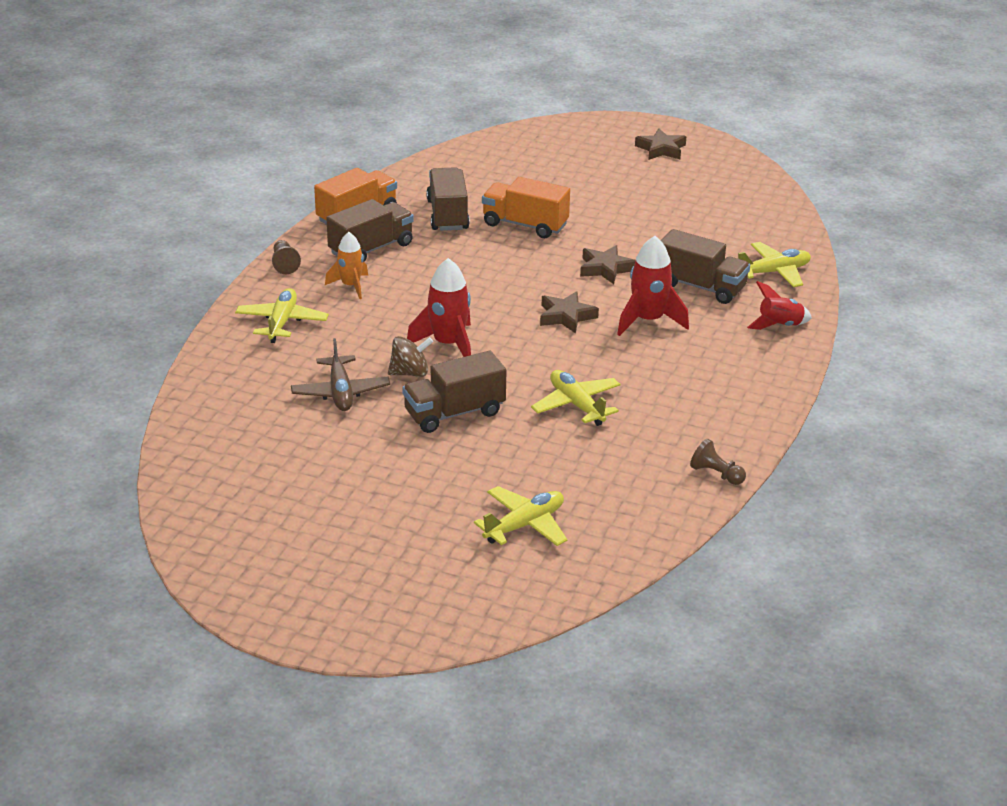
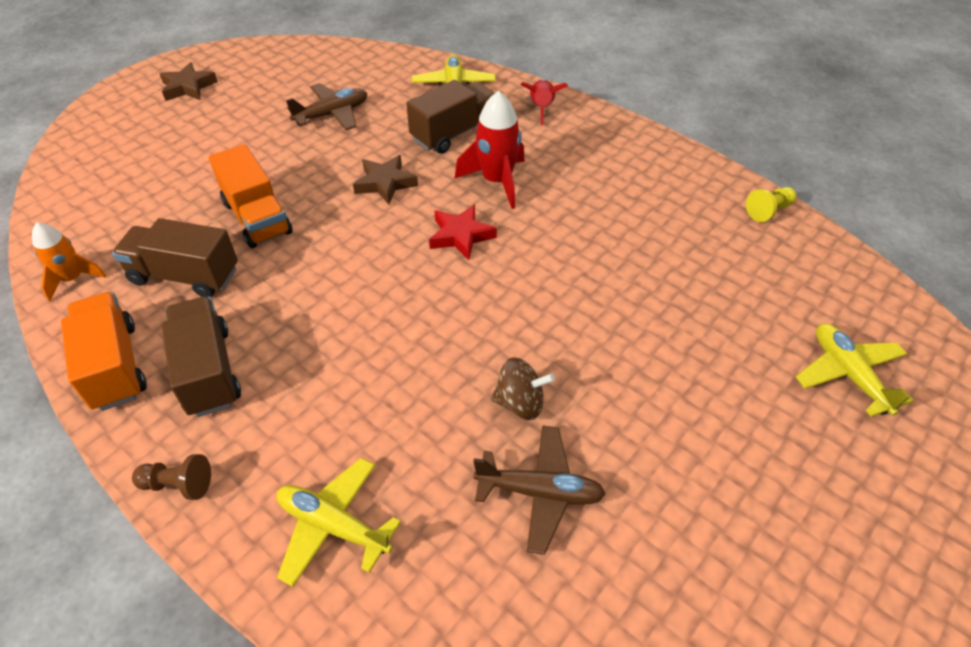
camera: 70 degrees left, 15 degrees up
orange rocket [325,232,368,299] -> orange rocket moved to [32,222,106,301]
brown spinning top [388,336,433,377] -> brown spinning top turned 90 degrees clockwise [491,358,555,420]
brown truck [402,351,506,433] -> none
red rocket [407,258,471,357] -> none
orange truck [482,177,570,238] -> orange truck turned 75 degrees counterclockwise [209,144,293,248]
yellow plane [531,370,621,426] -> none
brown star [540,291,599,334] -> red star [429,204,497,260]
brown pawn [690,439,746,485] -> yellow pawn [746,187,796,222]
none -> brown plane [286,83,368,130]

